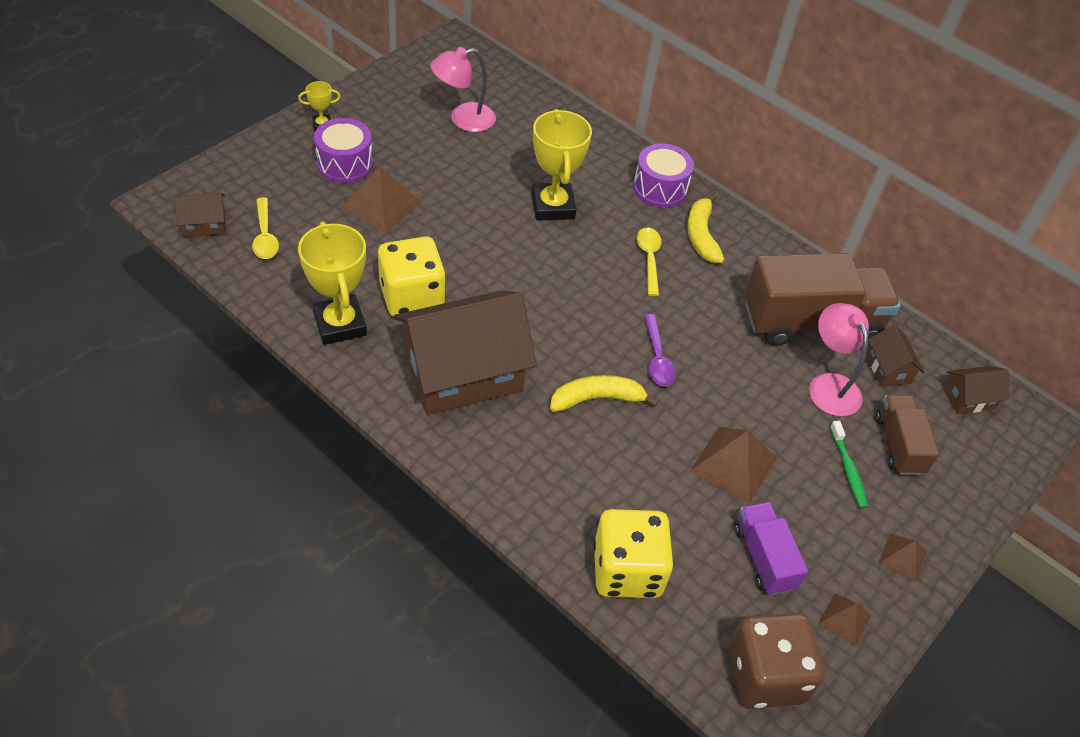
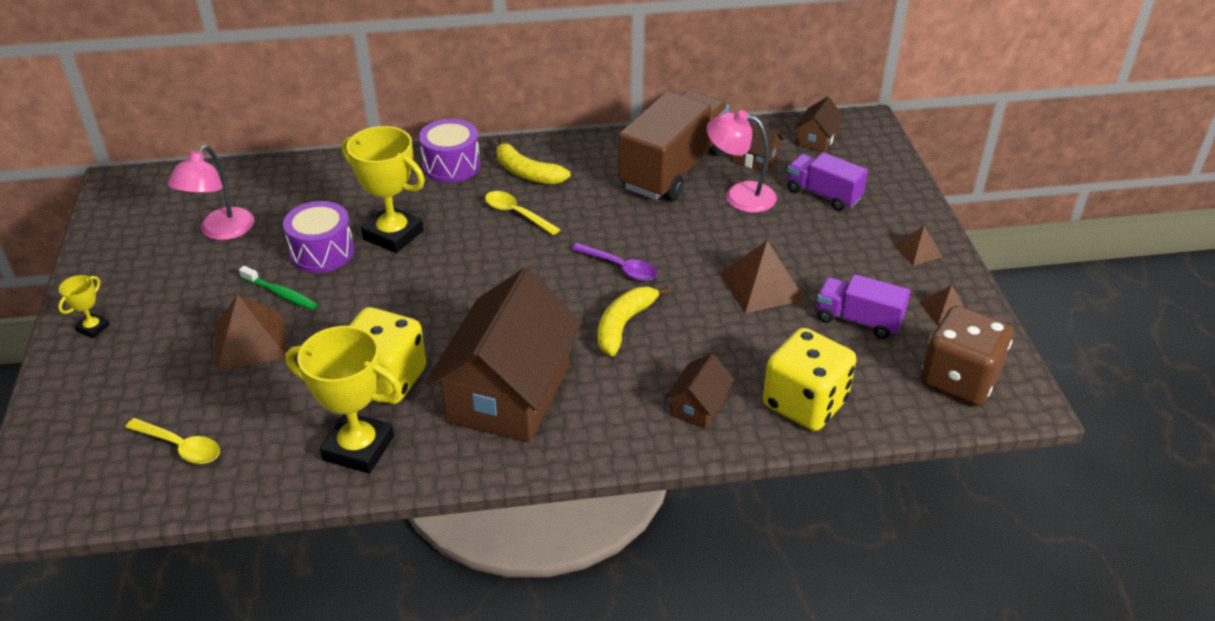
camera: 45 degrees left, 10 degrees down
brown house [174,193,225,237] -> brown house moved to [665,354,734,429]
purple drum [314,118,373,183] -> purple drum moved to [283,201,354,273]
green toothbrush [830,421,868,509] -> green toothbrush moved to [239,266,318,310]
brown truck [875,395,939,475] -> purple truck [787,152,868,211]

